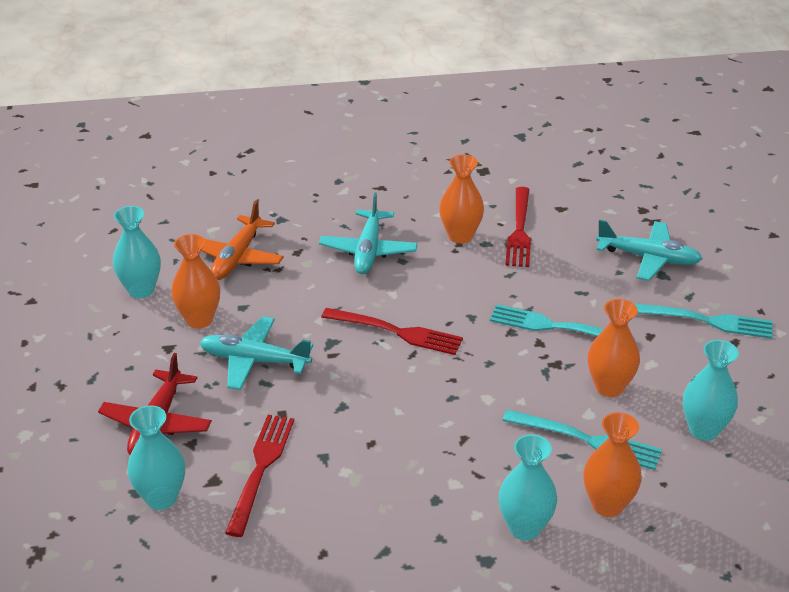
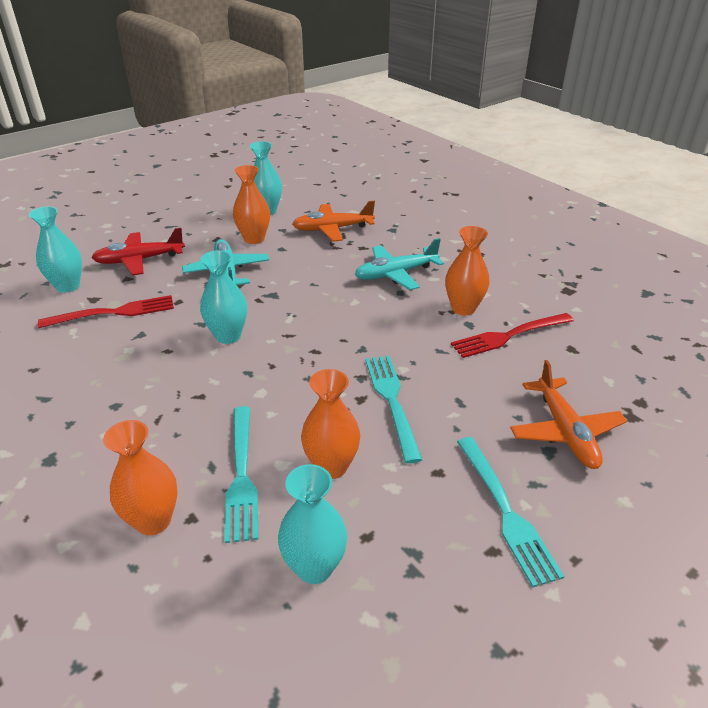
camera: 60 degrees right, 0 degrees up
red fork [321,308,463,355] -> none
turquoise vase [499,434,557,540] -> turquoise vase moved to [200,250,247,344]
turquoise plane [596,219,702,281] -> orange plane [510,360,627,469]

